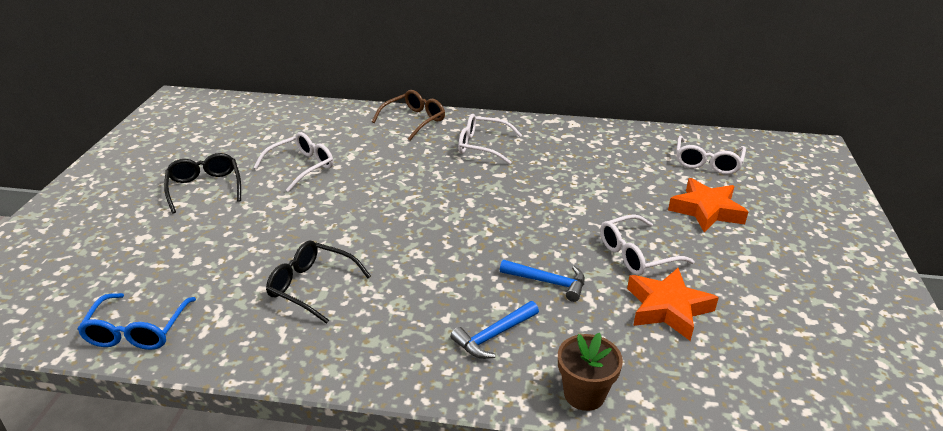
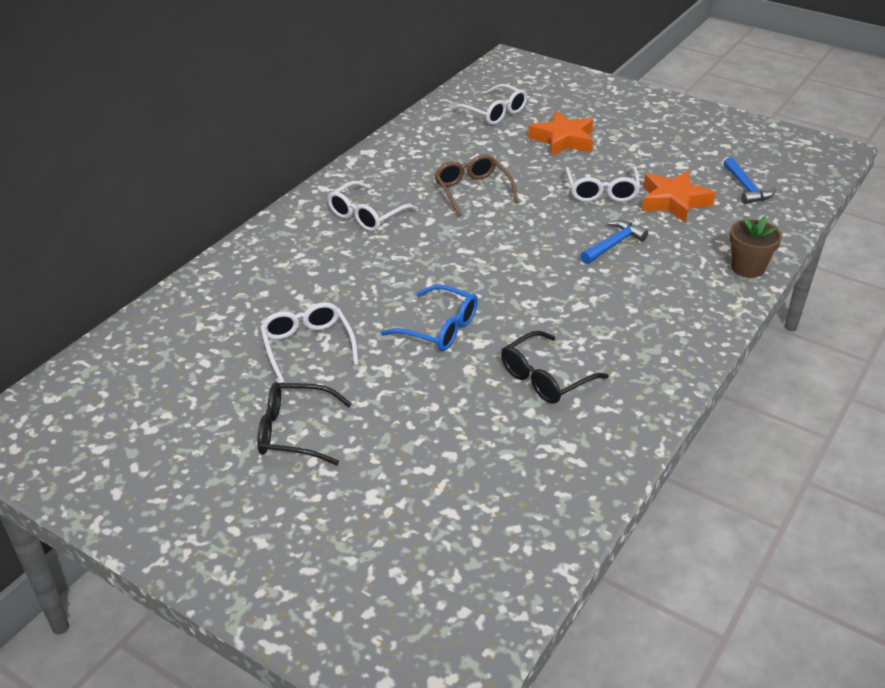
camera: 65 degrees left, 5 degrees up
blue glasses [77,293,196,350] -> blue glasses moved to [381,284,478,351]
brown glasses [372,90,445,140] -> brown glasses moved to [435,154,518,216]
blue hammer [451,301,539,359] -> blue hammer moved to [724,157,776,204]

